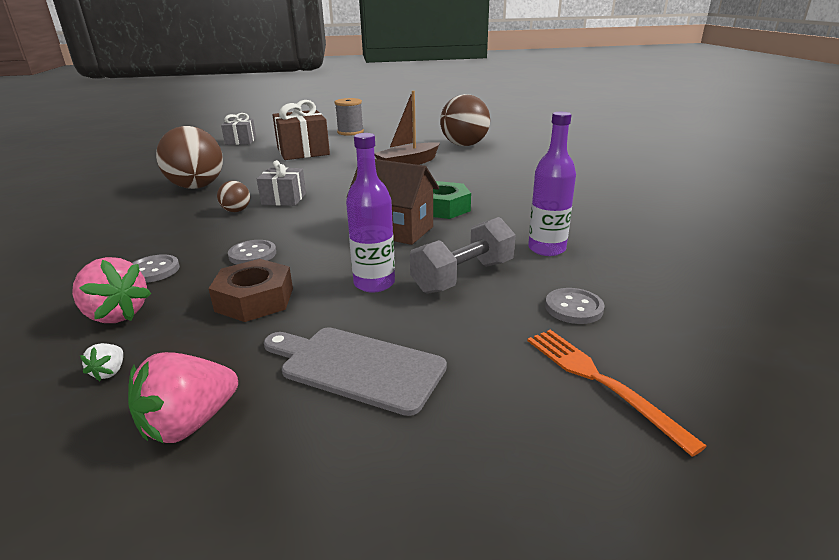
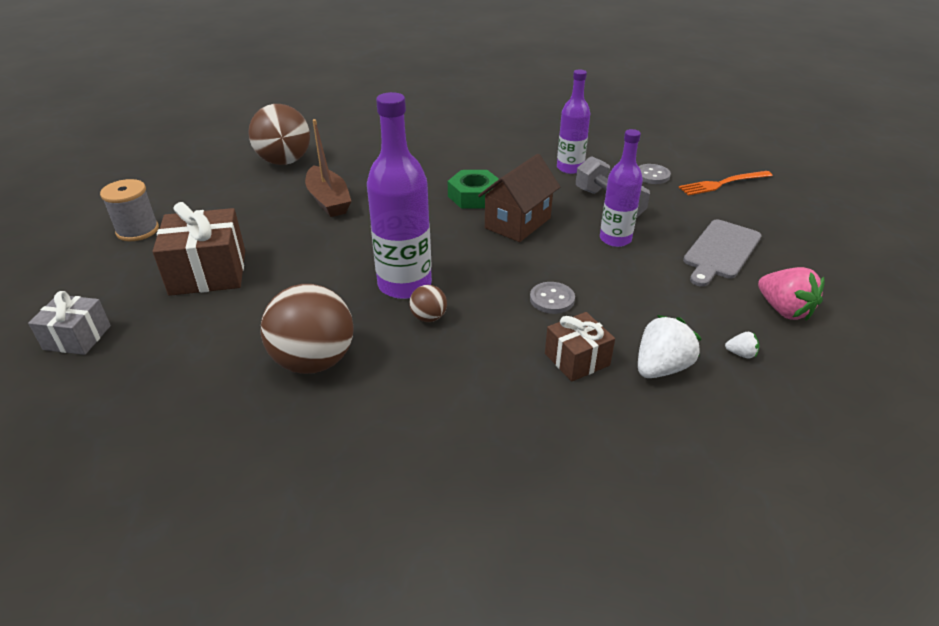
camera: 80 degrees left, 10 degrees up
pink strawberry [72,257,151,323] -> white strawberry [638,315,701,378]
grey button [132,254,180,283] -> brown gift [545,312,615,382]
brown nut [208,259,293,322] -> none
grey gift [257,160,306,206] -> purple bottle [367,92,432,299]

